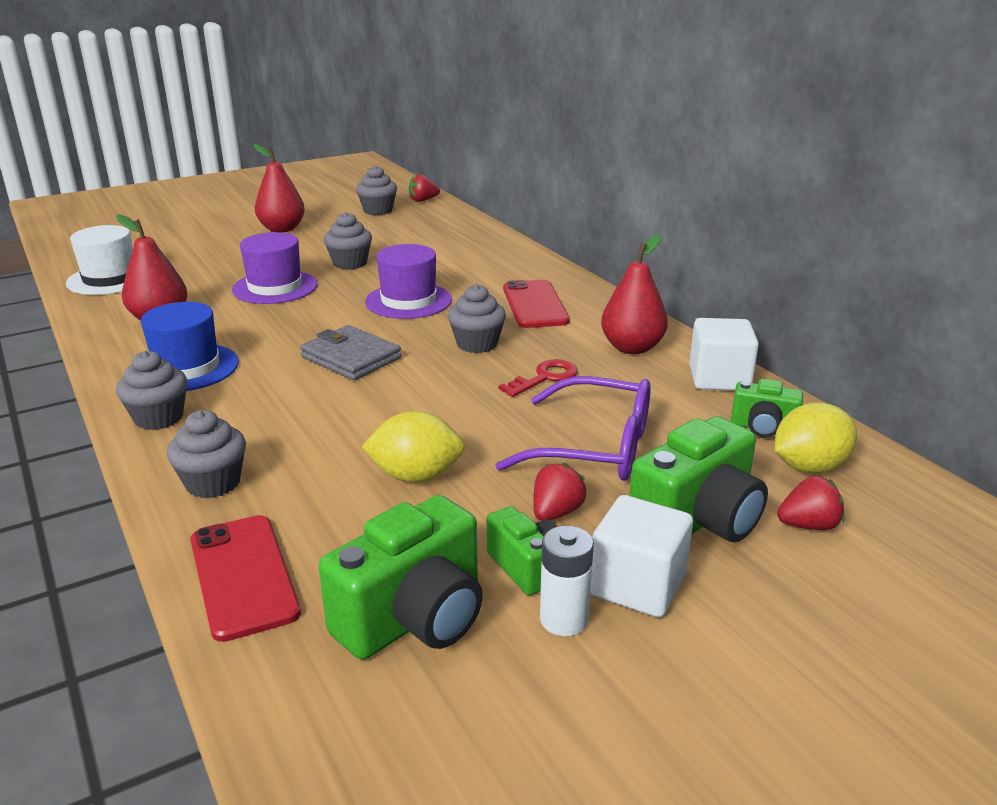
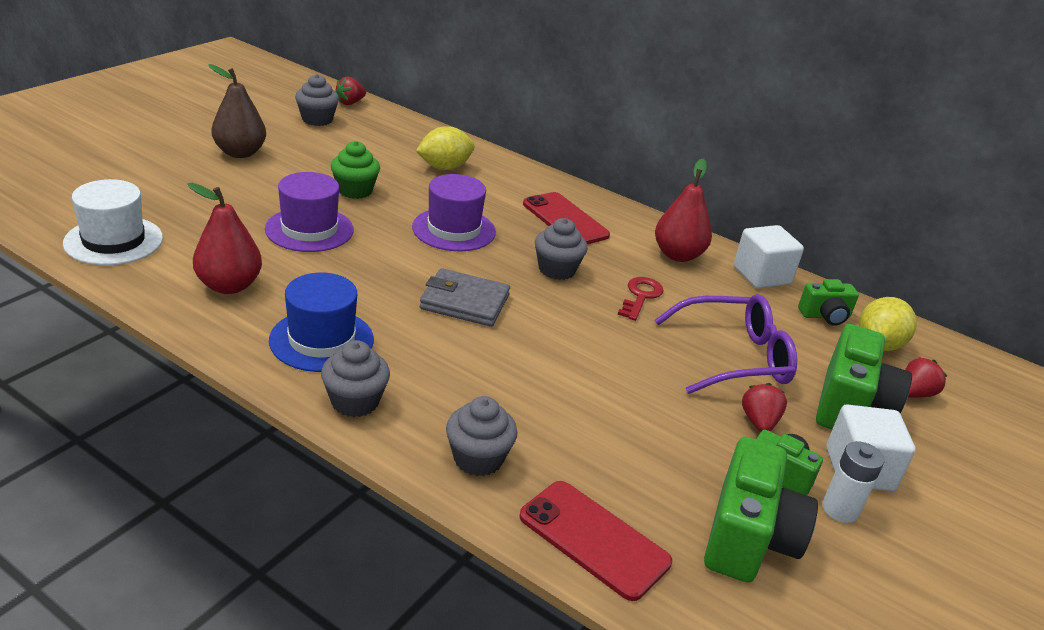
camera: 30 degrees left, 5 degrees up
red pear [253,144,305,233] -> brown pear [209,64,266,158]
grey cupcake [324,212,372,270] -> green cupcake [331,141,380,199]
yellow lemon [361,411,465,483] -> yellow lemon moved to [416,126,475,170]

